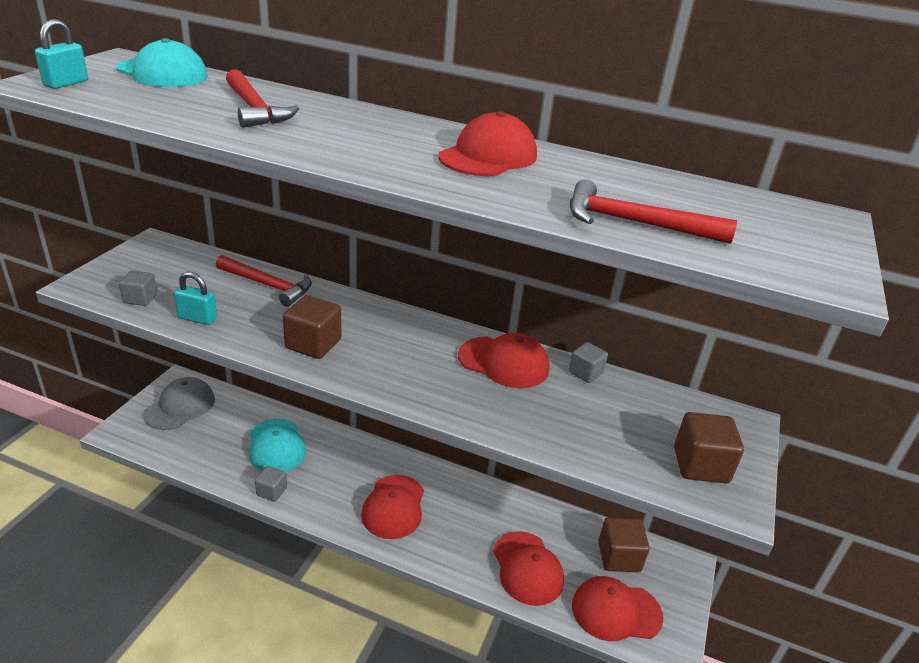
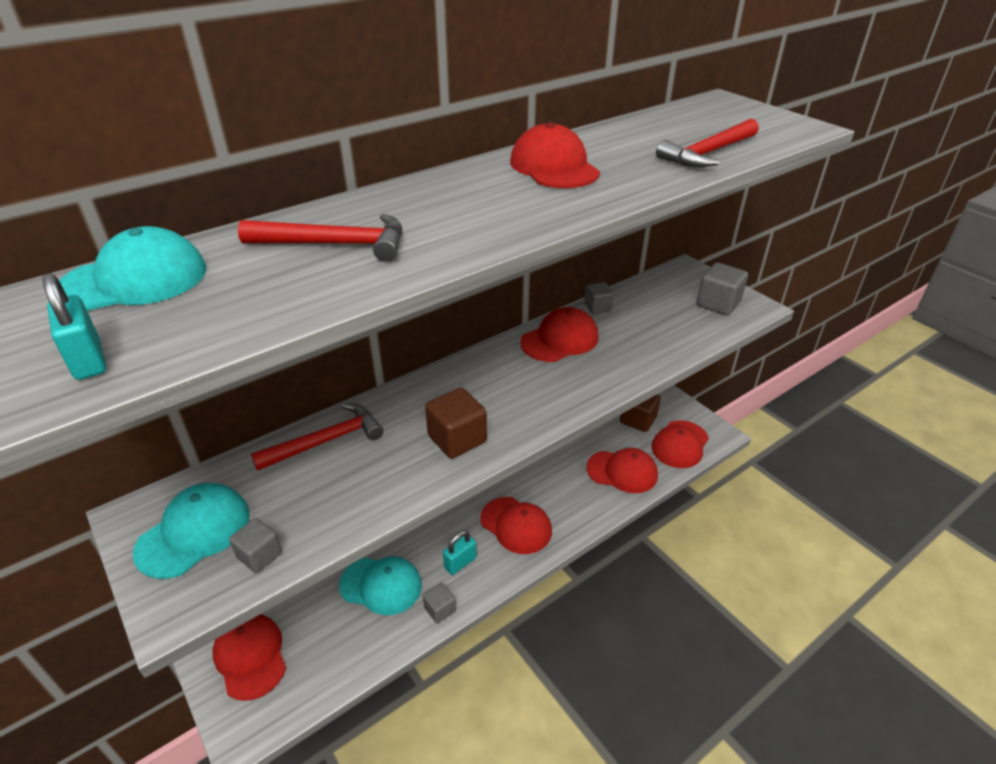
camera: 55 degrees left, 5 degrees up
grey cap [144,377,215,430] -> red cap [212,614,286,701]
turquoise padlock [174,272,217,325] -> turquoise padlock moved to [443,530,476,575]
brown cube [674,412,744,483] -> grey cube [697,262,748,315]
none -> turquoise cap [132,483,249,579]

